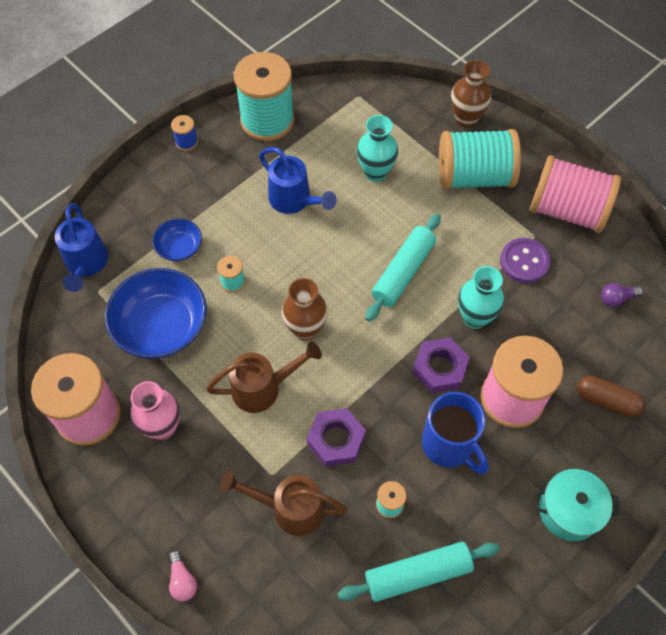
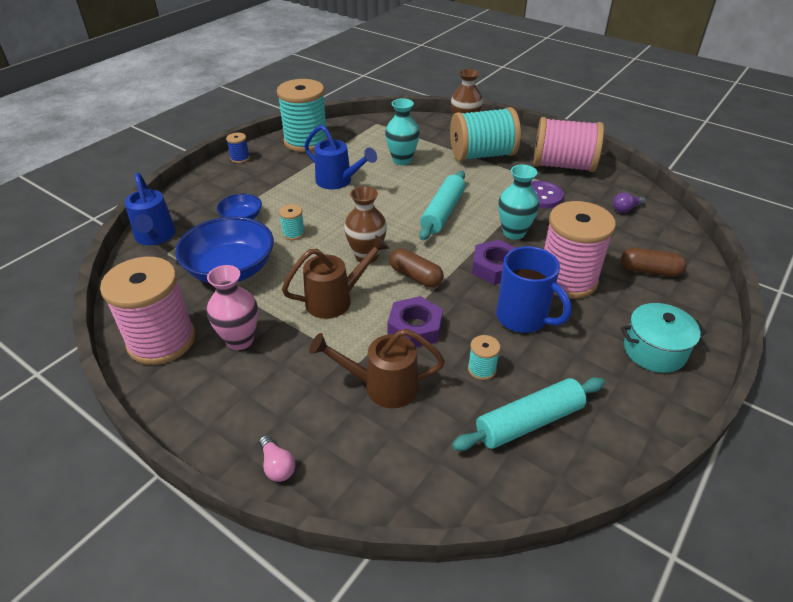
camera: 10 degrees left, 20 degrees down
none -> brown capsule [389,248,444,288]

